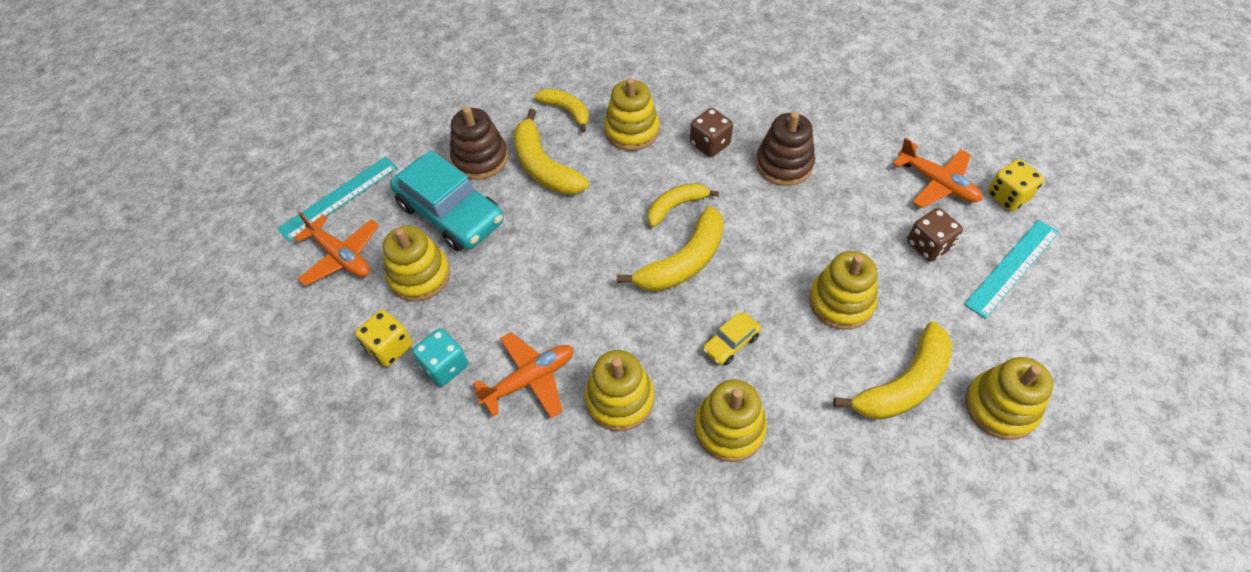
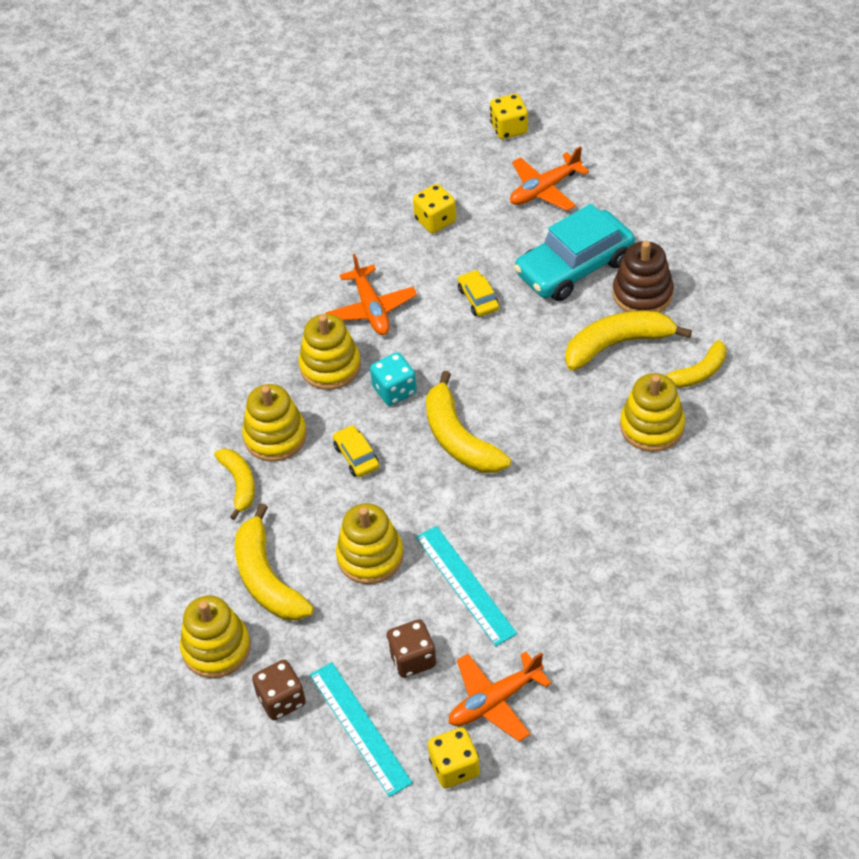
camera: 105 degrees right, 5 degrees down
turquoise ruler [277,157,398,242] -> turquoise ruler moved to [416,526,517,646]
yellow stacking toy [383,225,450,302] -> none
turquoise dice [412,328,468,387] -> turquoise dice moved to [370,352,417,406]
yellow banana [648,183,719,227] -> yellow banana moved to [214,448,255,520]
brown dice [690,108,733,157] -> brown dice moved to [252,660,306,720]
brown stacking toy [756,112,815,186] -> none
none -> yellow car [458,270,499,317]
none -> yellow dice [490,94,528,139]

